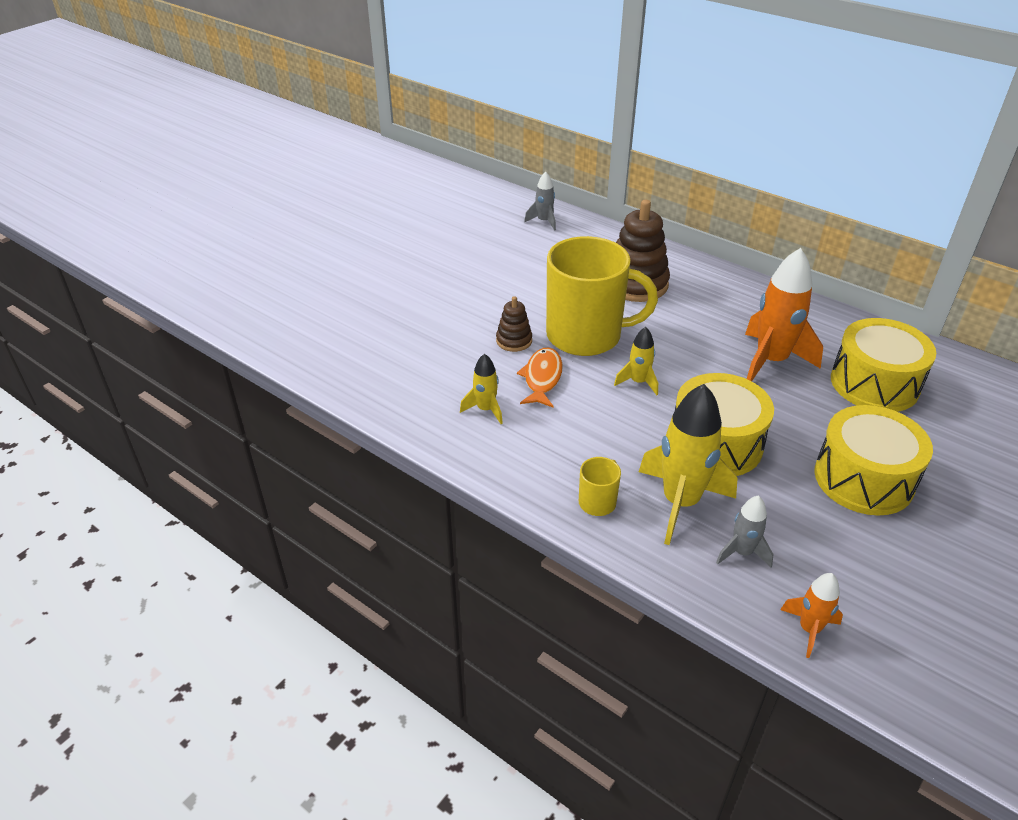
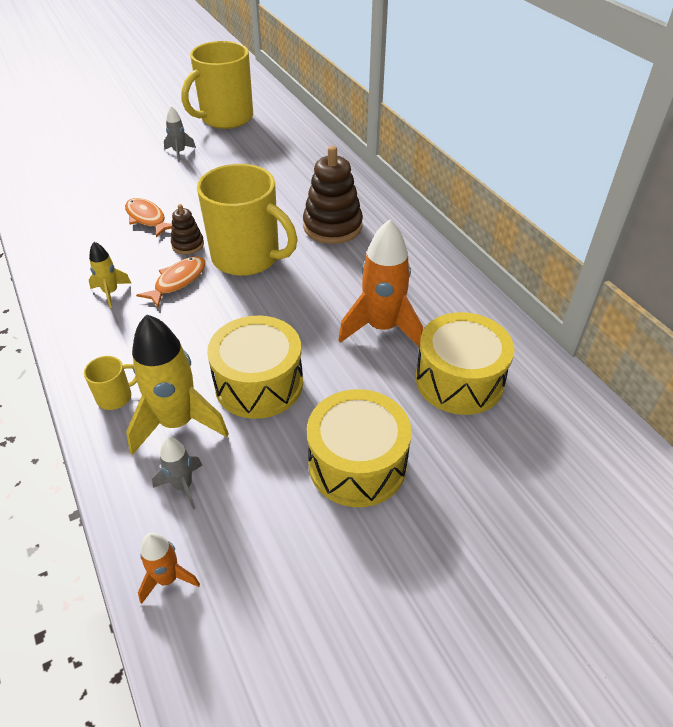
camera: 25 degrees right, 5 degrees up
grey rocket [524,172,556,231] -> grey rocket moved to [164,106,196,162]
yellow rocket [614,327,658,395] -> none
none -> orange fish [125,198,172,237]
none -> yellow mug [182,41,253,129]

